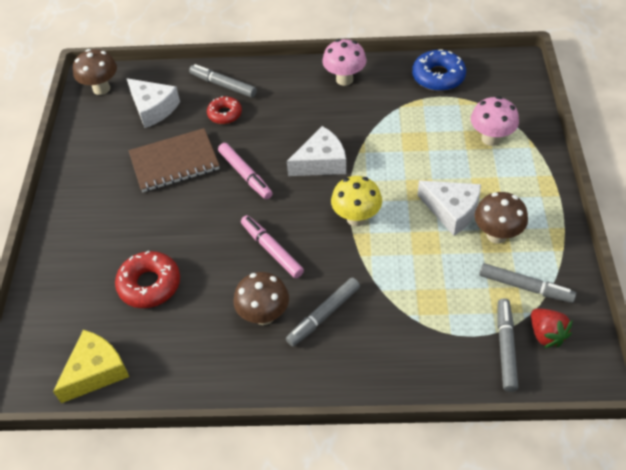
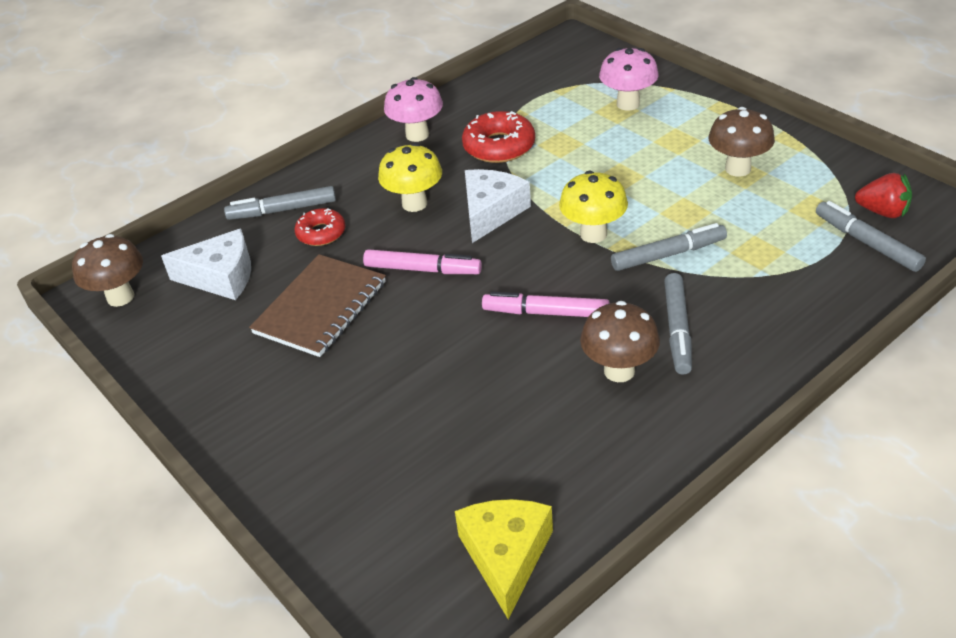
camera: 40 degrees left, 10 degrees down
red donut [115,250,180,308] -> red donut moved to [462,111,535,163]
blue donut [412,50,466,91] -> none
white cheese [417,180,481,236] -> none
grey marker [479,263,576,303] -> grey marker moved to [611,223,727,271]
none -> yellow mushroom [378,143,442,212]

